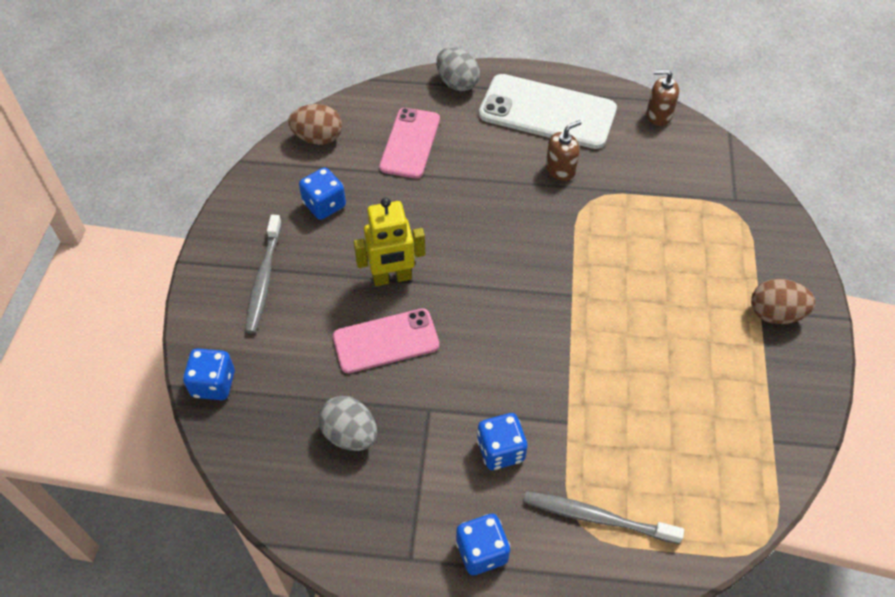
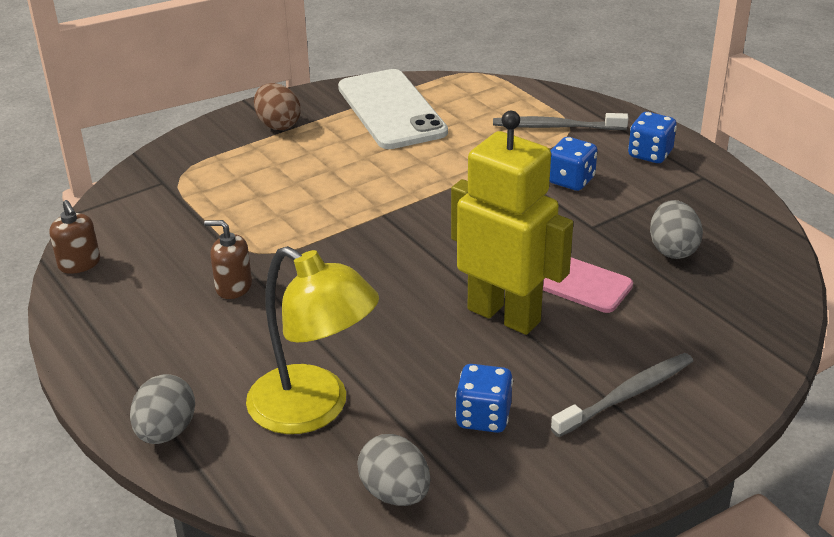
camera: 130 degrees left, 20 degrees down
blue dice [183,348,235,400] -> none
brown egg [288,104,342,145] -> grey egg [357,434,430,506]
yellow robot [354,198,425,286] -> yellow robot [451,111,573,335], size x1.52
pink phone [379,108,440,178] -> yellow lamp [246,246,379,434]
white phone [479,74,617,149] -> white phone moved to [338,69,448,149]
grey toothbrush [524,491,684,544] -> grey toothbrush turned 120 degrees clockwise [493,113,628,130]

